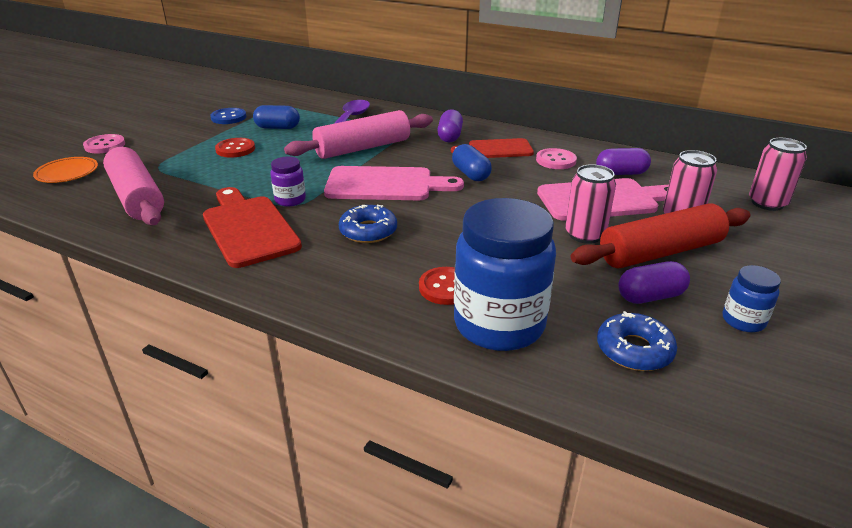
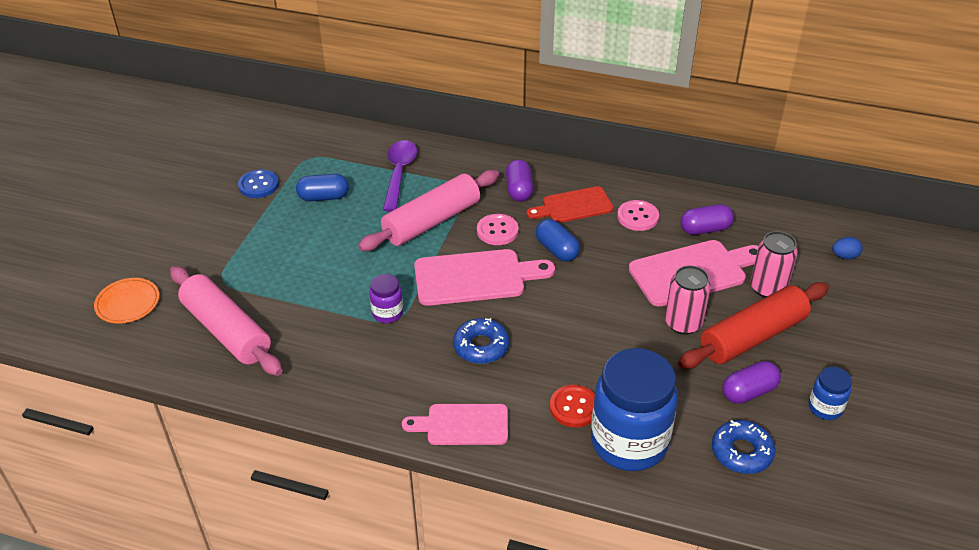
camera: 10 degrees left, 10 degrees up
pink button [83,134,125,153] -> pink button moved to [477,214,519,245]
red cutting board [203,187,302,268] -> none
red button [215,138,255,158] -> none
pink can [749,138,807,211] -> blue egg [832,237,863,259]
none -> pink cutting board [402,404,508,445]

